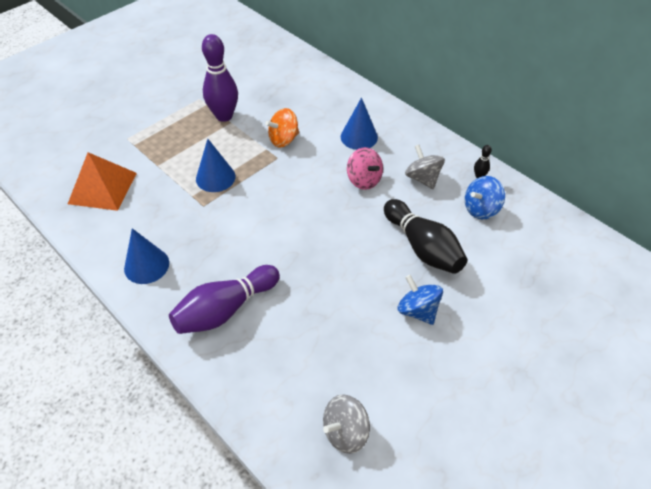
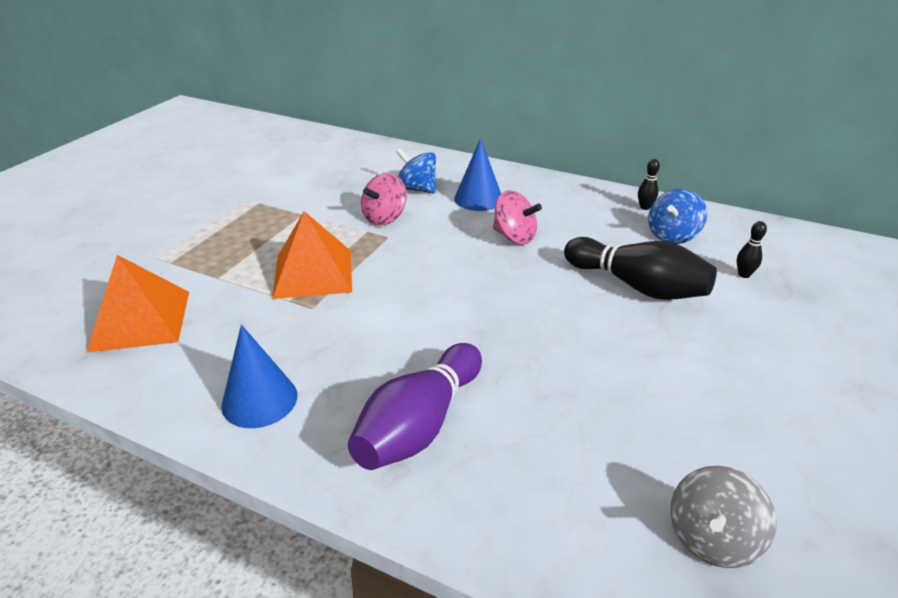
camera: 20 degrees left, 15 degrees down
blue cone [196,139,236,192] -> orange pyramid [272,211,352,299]
purple bowling pin [202,34,238,122] -> none
orange spinning top [265,108,299,148] -> pink spinning top [361,173,407,226]
blue spinning top [398,275,443,325] -> blue spinning top moved to [396,148,436,193]
grey spinning top [405,145,445,189] -> none
none -> black bowling pin [737,221,767,278]

